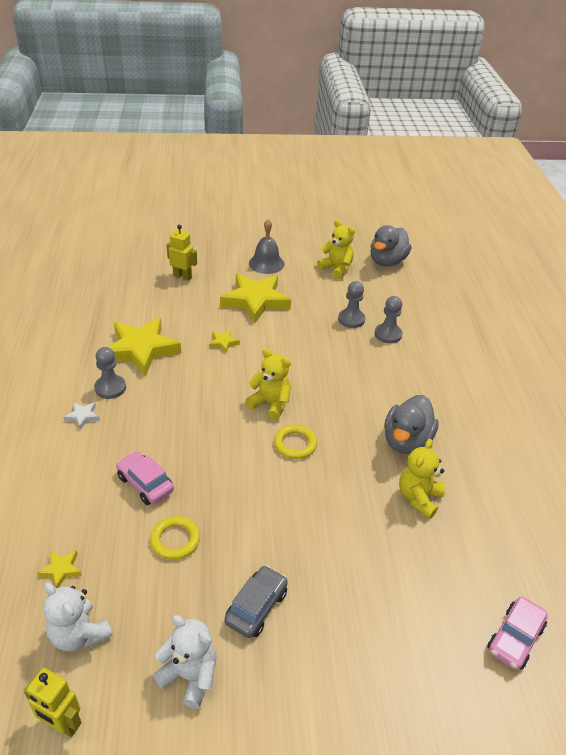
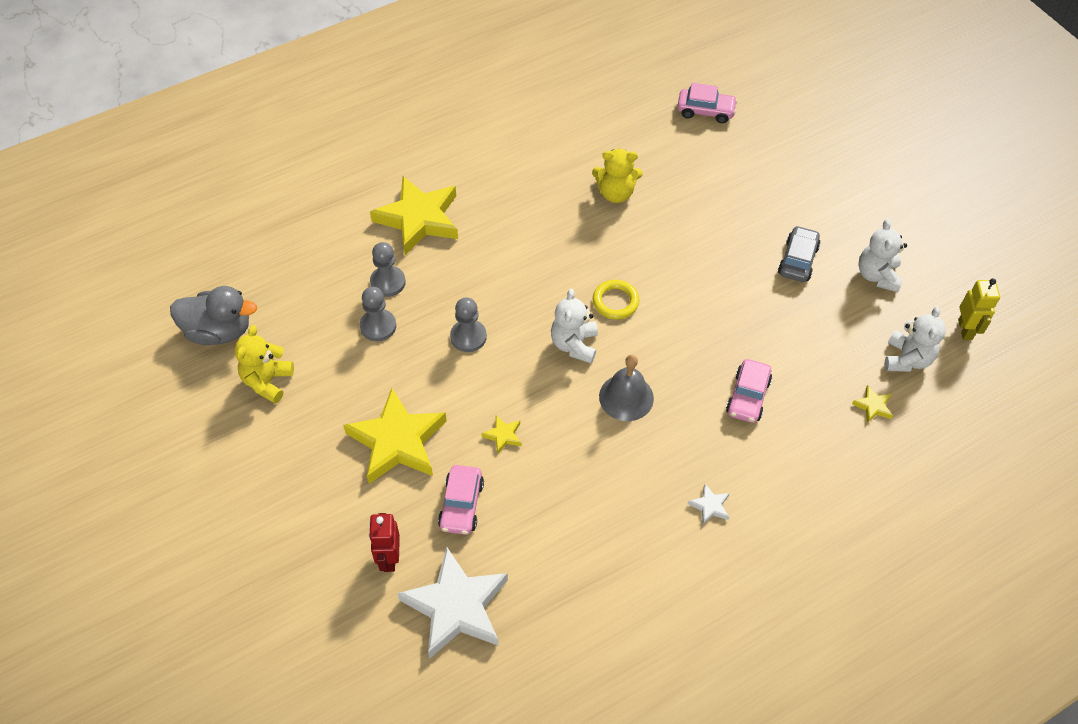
camera: 115 degrees left, 15 degrees up
grey pawn [94,347,126,399] -> grey pawn moved to [450,298,487,352]
yellow star [108,317,181,376] -> yellow star moved to [370,176,458,255]
yellow ring [150,516,200,560] -> none
yellow robot [167,225,197,281] -> red robot [369,513,400,572]
grey car [225,565,288,638] -> grey car turned 105 degrees clockwise [778,226,820,282]
yellow teddy bear [245,349,291,420] -> white teddy bear [551,289,598,363]
grey bell [249,219,285,274] -> grey bell moved to [599,355,654,421]
grey duck [384,395,439,454] -> none
none -> white star [397,547,508,659]
none -> pink car [438,465,484,535]

